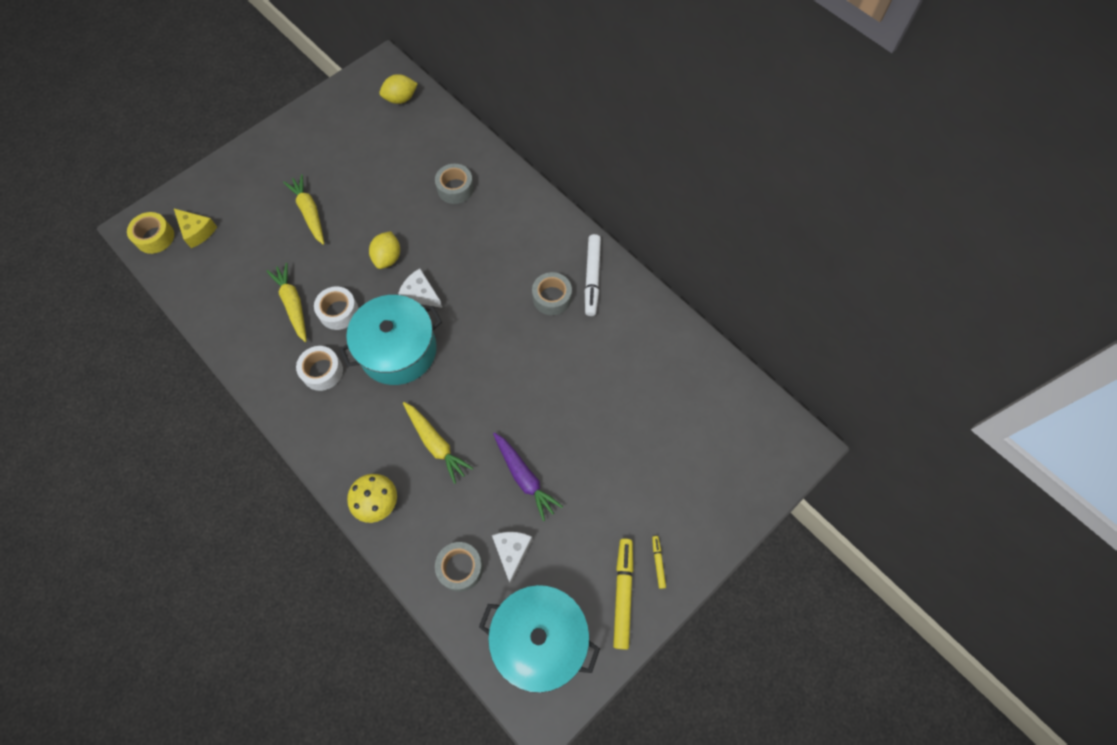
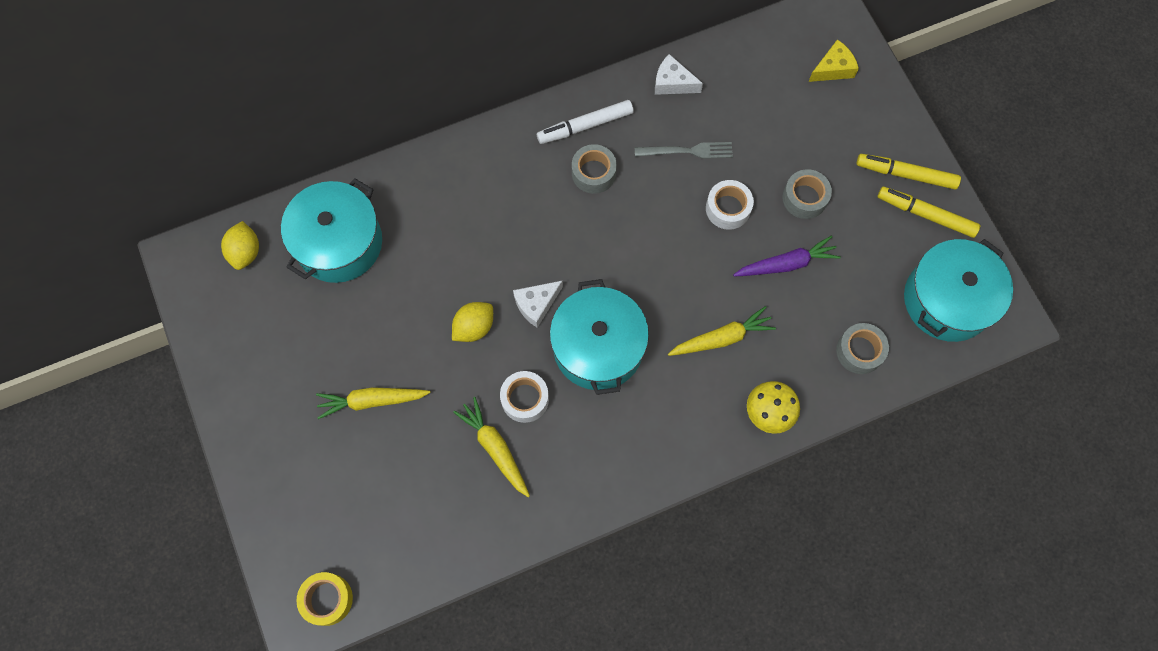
camera: 70 degrees left, 5 degrees up
yellow cheese [174,209,217,248] -> yellow cheese moved to [808,39,859,82]
yellow carrot [267,263,307,342] -> yellow carrot turned 60 degrees clockwise [453,397,530,497]
white tape [296,346,343,391] -> white tape moved to [706,180,754,230]
yellow lemon [369,231,400,269] -> yellow lemon turned 75 degrees counterclockwise [452,302,493,342]
grey tape [435,164,474,204] -> grey tape moved to [783,169,832,219]
white cheese [492,532,533,585] -> white cheese moved to [655,54,703,95]
white marker [585,234,601,316] -> white marker turned 135 degrees clockwise [537,100,634,144]
yellow marker [652,536,666,589] -> yellow marker [857,154,961,190], size x2.03
none -> turquoise pot [281,178,382,283]
none -> grey fork [635,142,733,159]

